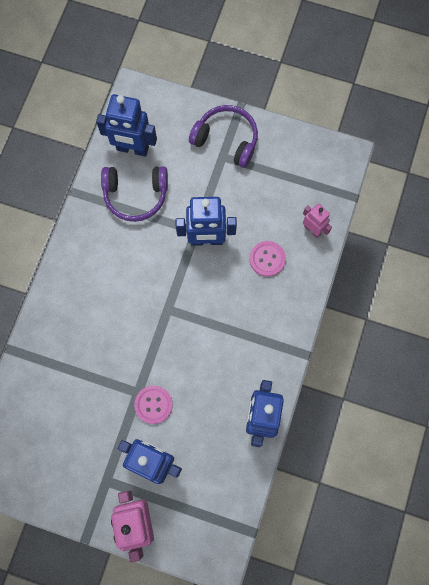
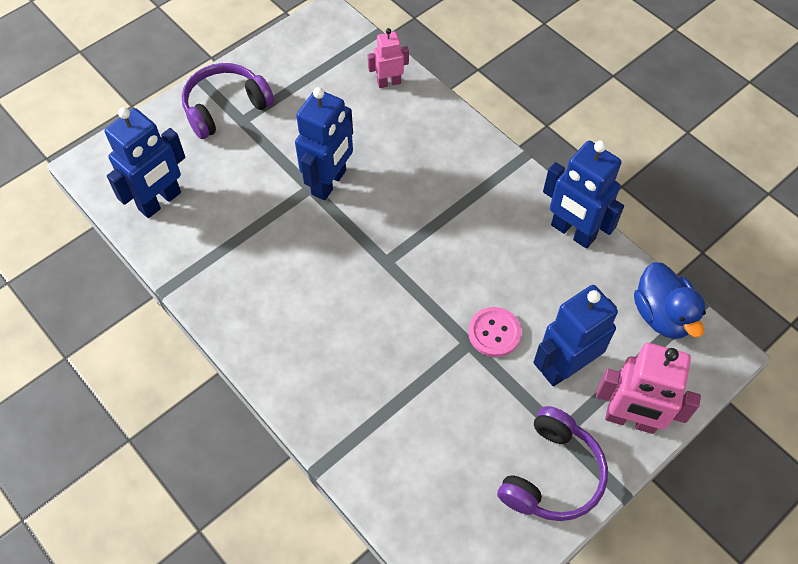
camera: 60 degrees left, 15 degrees down
purple headphones [101,166,168,222] -> purple headphones moved to [498,406,608,521]
pink button [250,241,286,277] -> none
none -> blue duck [634,262,706,339]

